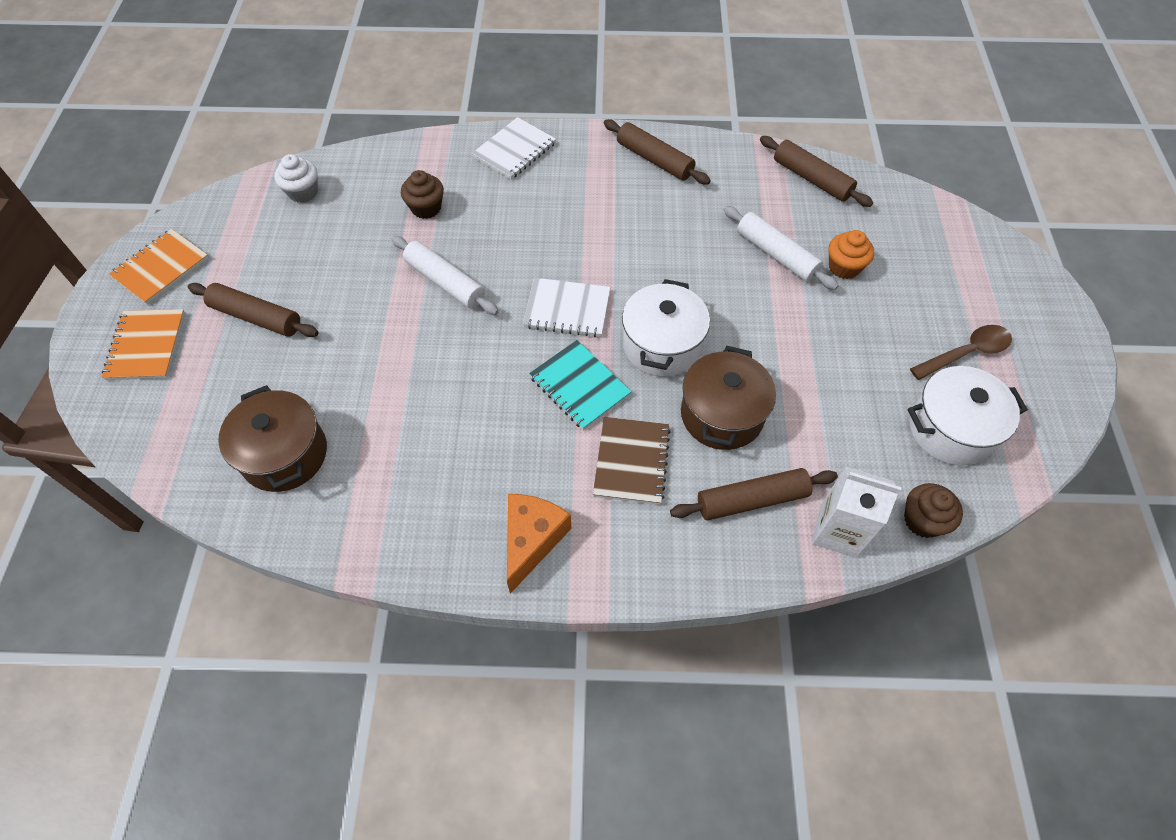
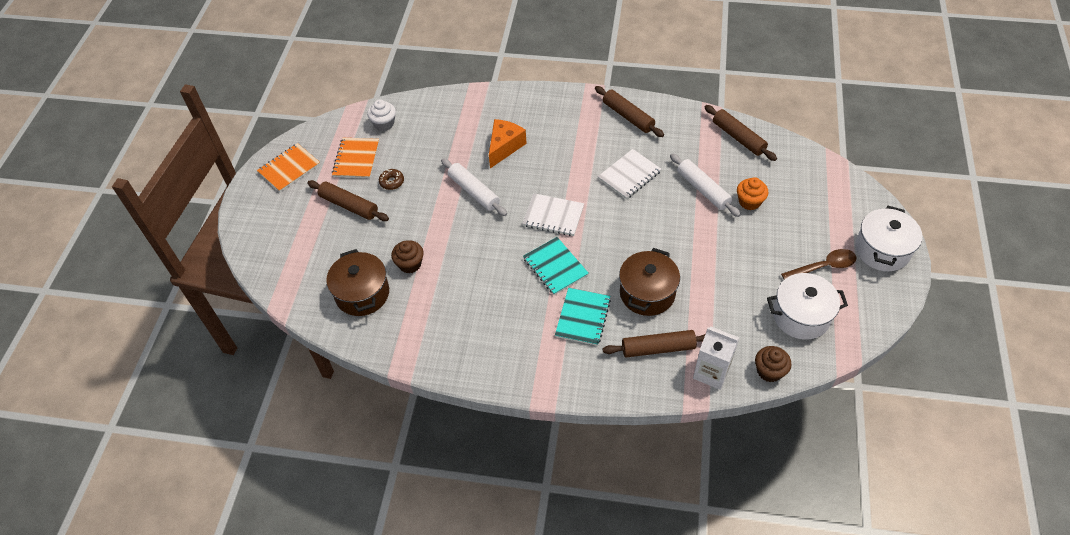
camera: 10 degrees right, 5 degrees down
orange notebook [102,309,185,380] -> orange notebook moved to [332,138,379,178]
brown cupcake [401,170,444,219] -> brown cupcake moved to [391,240,424,274]
white notebook [472,117,556,180] -> white notebook moved to [598,149,661,199]
orange cheese [507,494,571,594] -> orange cheese moved to [489,119,527,168]
brown notebook [593,417,671,505] -> turquoise notebook [555,288,611,346]
white pot [622,279,710,377] -> white pot moved to [855,206,922,271]
none -> brown donut [379,169,404,190]

